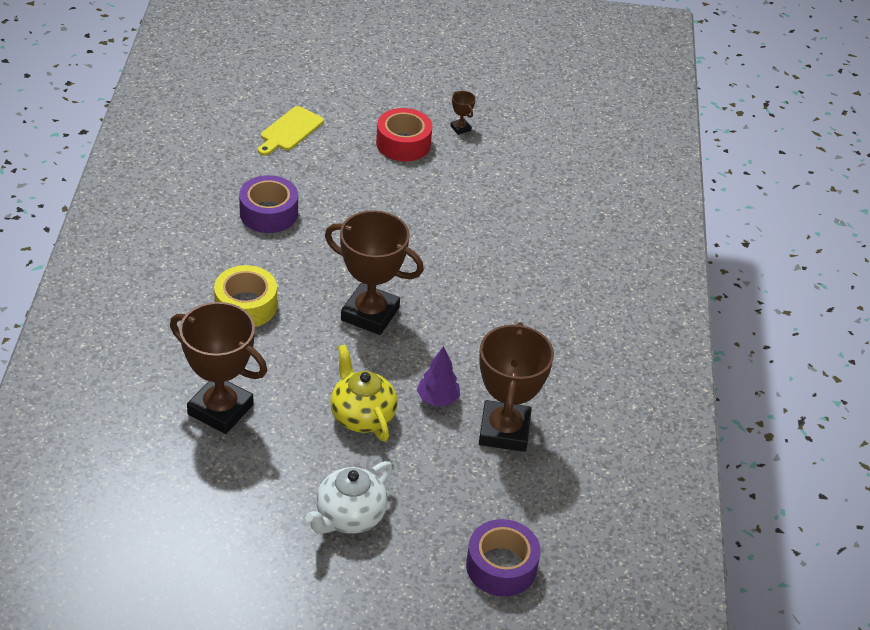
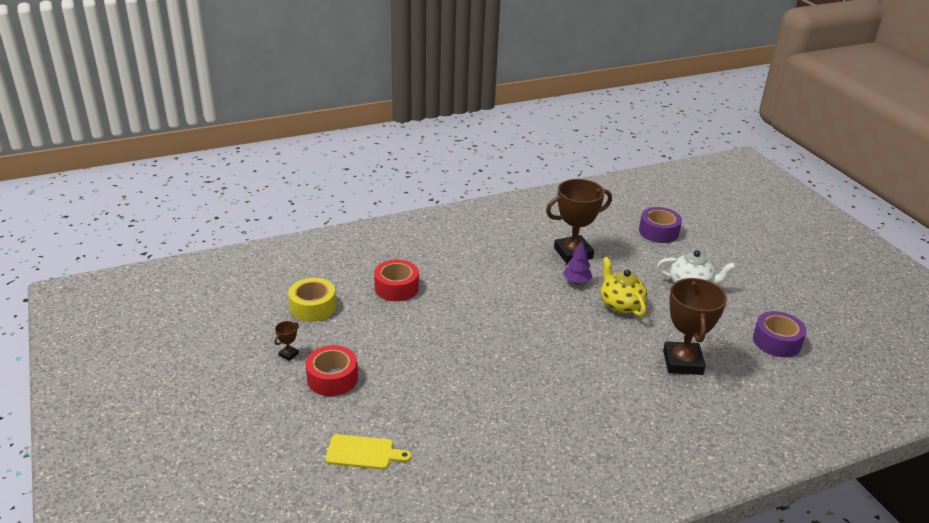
camera: 115 degrees left, 10 degrees down
yellow tape [214,265,277,327] -> yellow tape moved to [288,278,336,322]
purple tape [239,175,298,233] -> purple tape moved to [753,311,807,357]
brown trophy [325,210,424,335] -> none
yellow teapot [330,344,398,441] -> yellow teapot turned 120 degrees clockwise [601,257,647,316]
none -> red tape [374,259,419,301]

